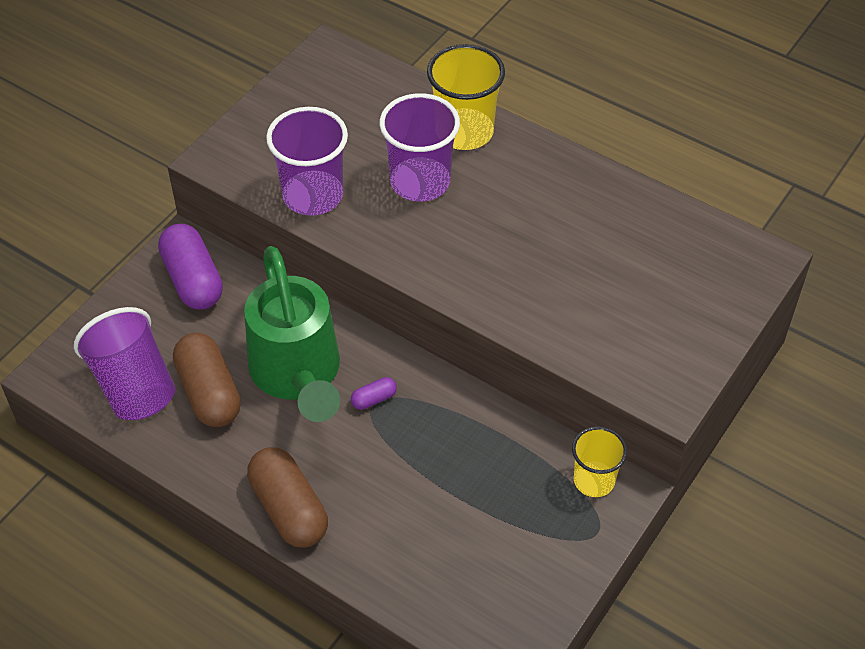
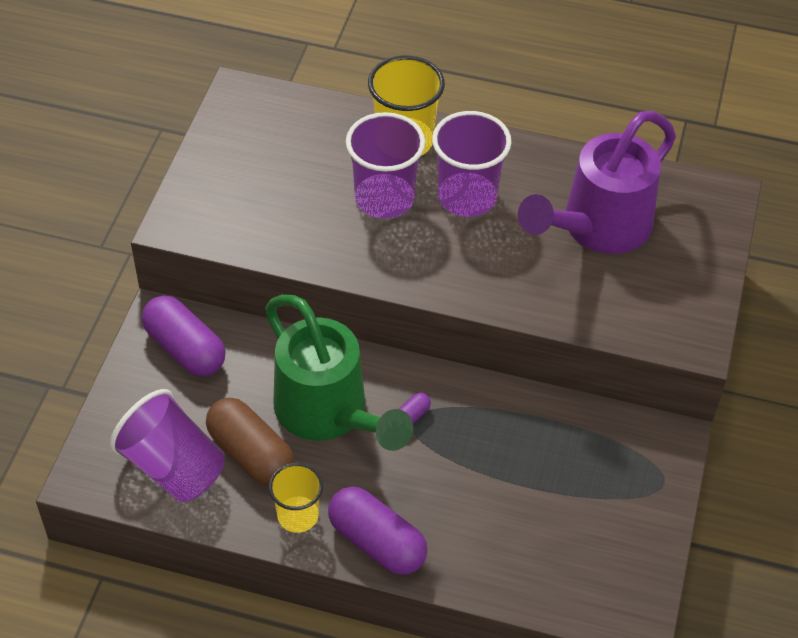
camera: 20 degrees left, 0 degrees up
brown capsule [247,447,328,548] -> purple capsule [328,486,428,575]
purple cup [266,107,348,216] -> purple cup moved to [432,111,512,217]
yellow cup [572,426,627,497] -> yellow cup moved to [269,463,323,533]
none -> purple watering can [518,111,676,254]

